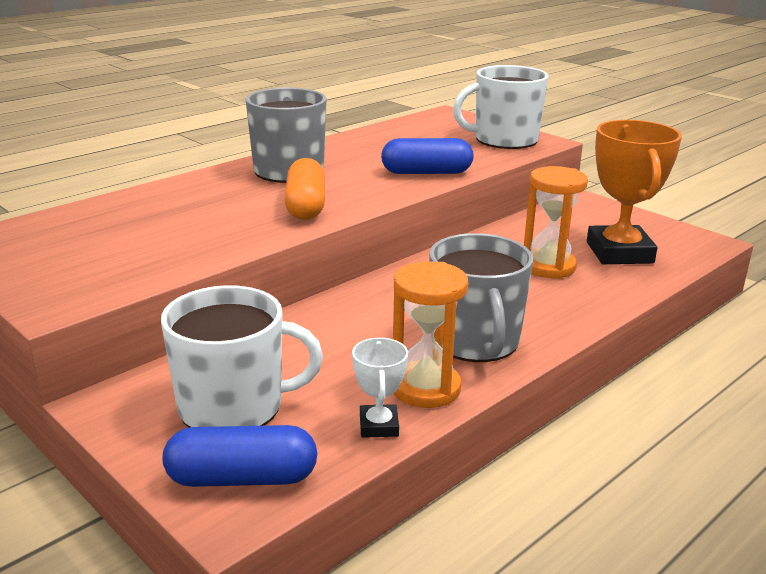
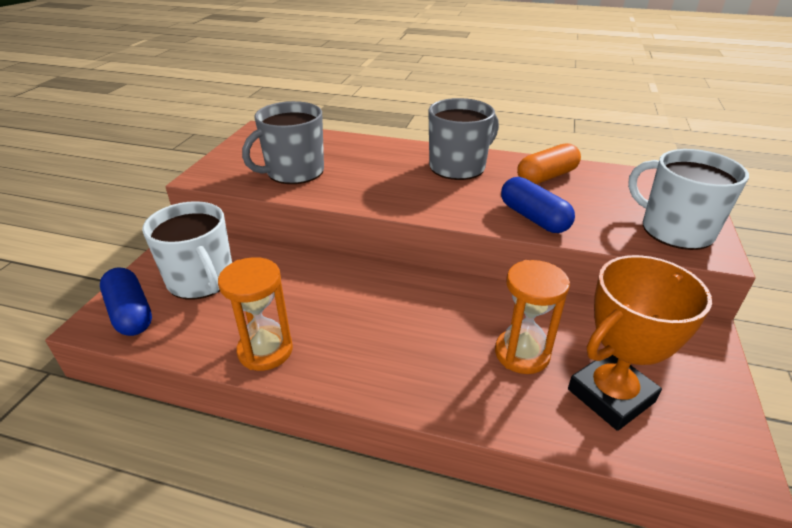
camera: 60 degrees right, 10 degrees up
orange capsule [284,158,325,220] -> orange capsule moved to [517,143,581,184]
white trophy [352,338,408,438] -> none
grey mug [429,233,533,362] -> grey mug moved to [242,101,324,184]

